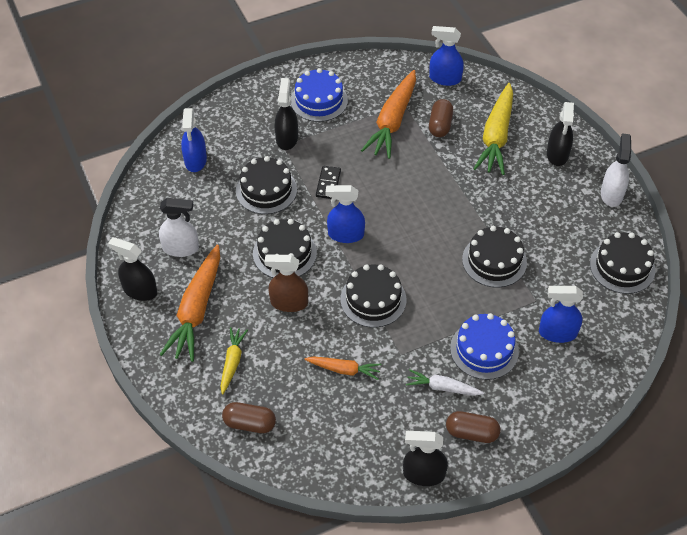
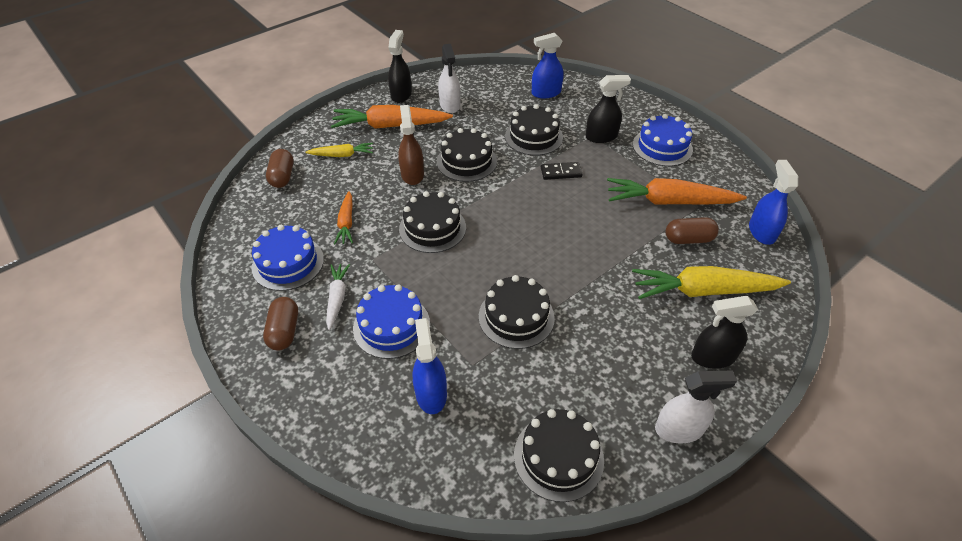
camera: 75 degrees right, 5 degrees down
blue spray bottle [326,185,365,243] -> none
black spray bottle [403,431,448,486] -> none
none -> blue cake [252,225,324,291]

